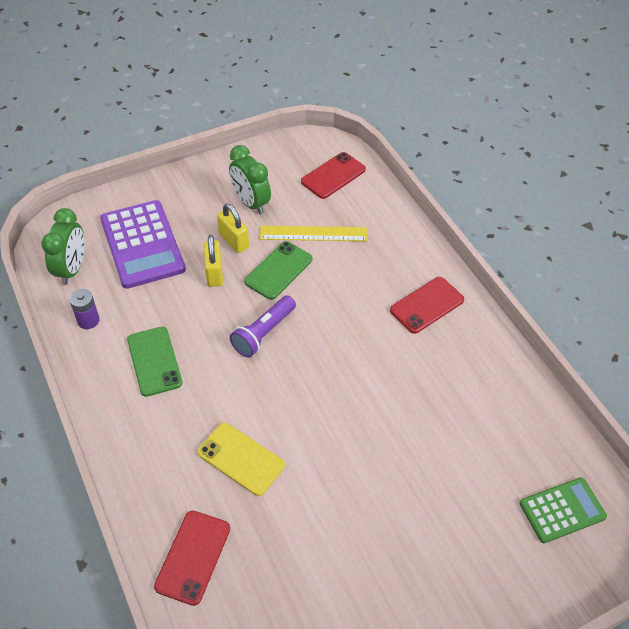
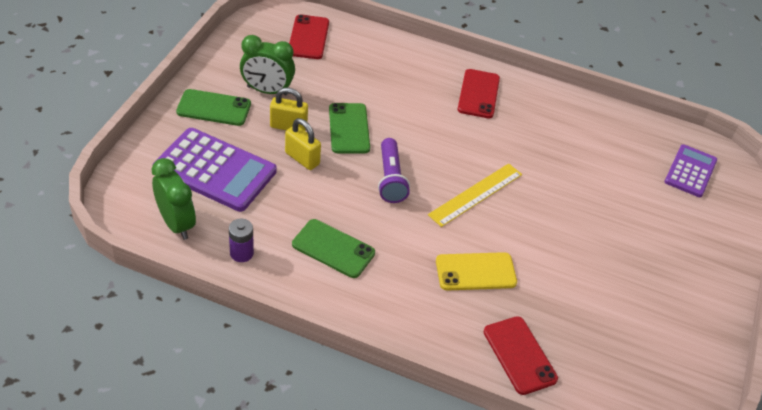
camera: 45 degrees left, 5 degrees down
yellow ruler [260,226,367,241] -> yellow ruler moved to [428,163,522,227]
green calculator [520,477,607,543] -> purple calculator [665,144,717,197]
none -> green phone [176,89,251,126]

